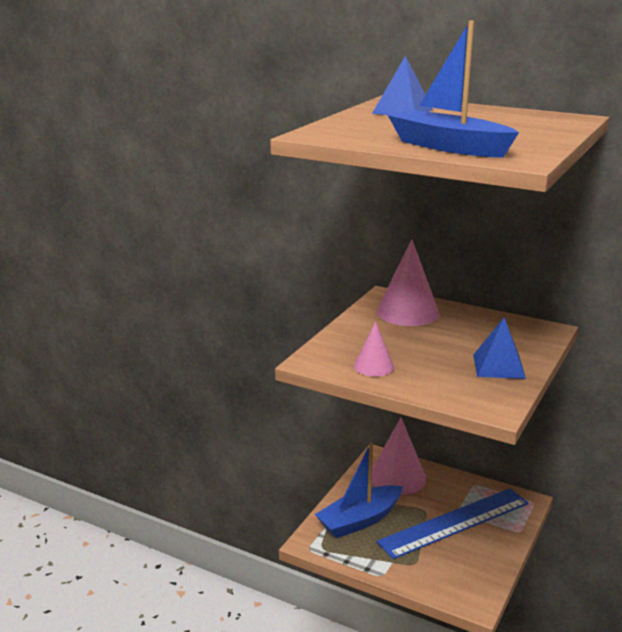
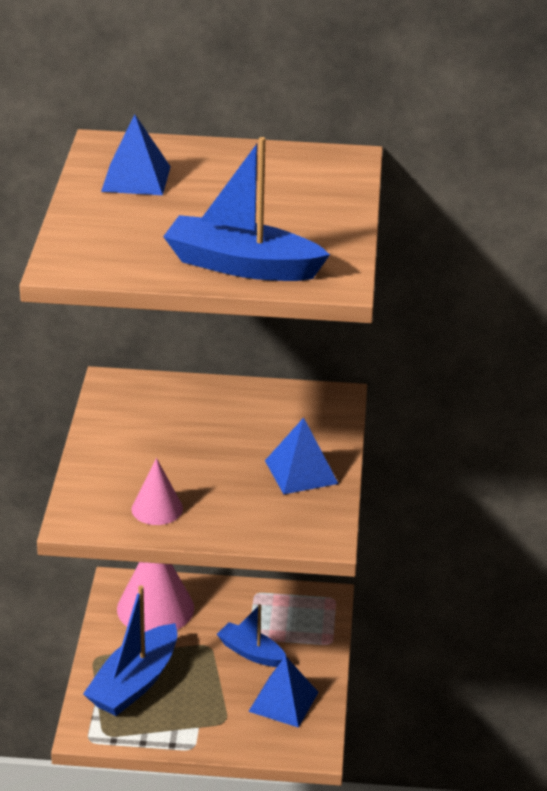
camera: 25 degrees left, 10 degrees up
pink cone [377,239,440,326] -> none
blue ruler [377,488,529,559] -> blue boat [217,604,286,667]
none -> blue pyramid [248,656,319,728]

